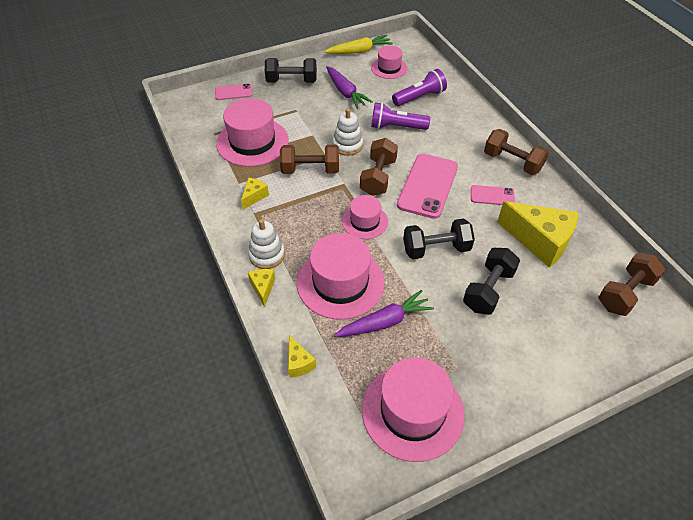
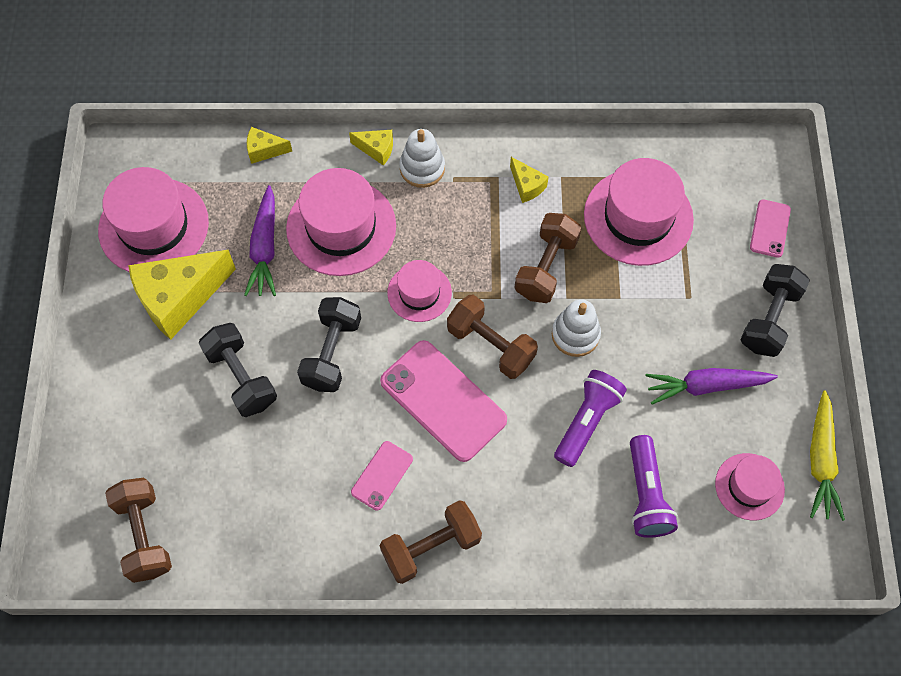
camera: 115 degrees right, 15 degrees up
yellow cheese [497,201,578,268] -> yellow cheese moved to [128,250,236,340]

